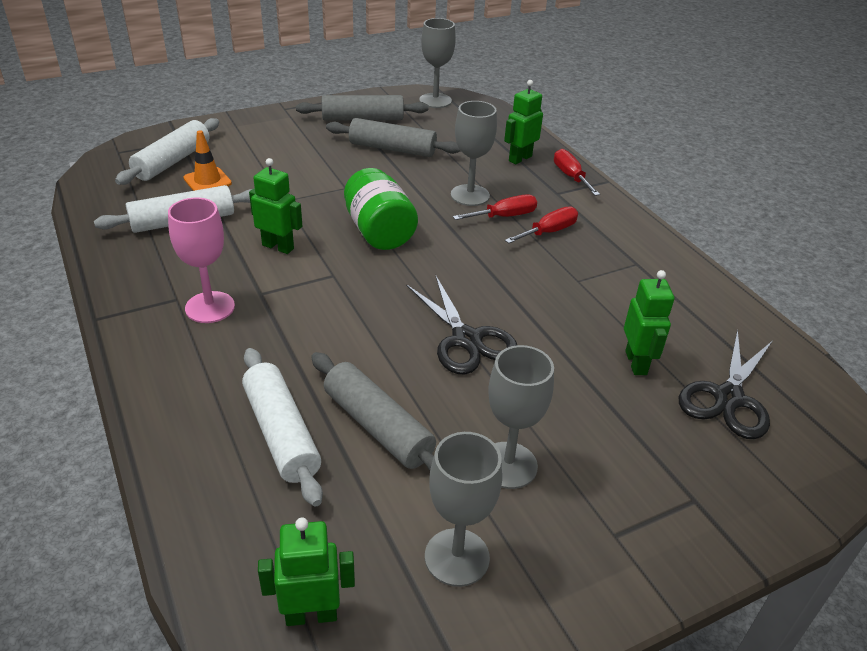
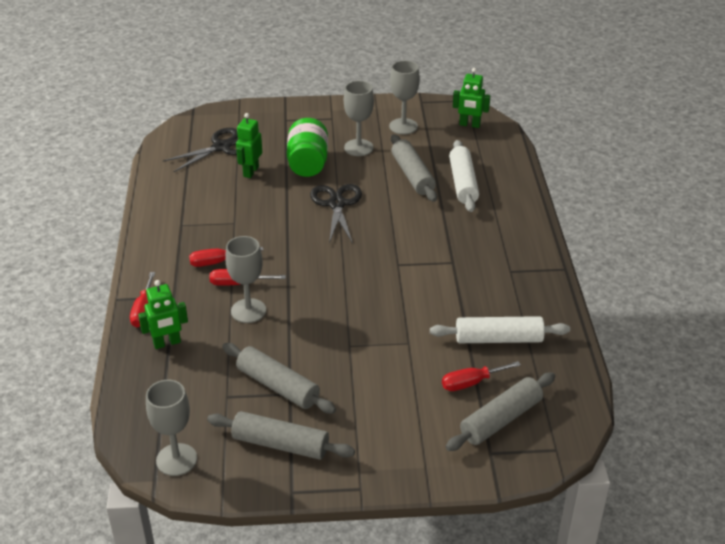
camera: 155 degrees left, 0 degrees up
white rolling pin [115,118,219,185] -> grey rolling pin [446,372,555,451]
pink goblet [168,198,235,323] -> none
orange traffic cone [183,130,232,191] -> red screwdriver [442,361,521,391]
green robot [249,158,302,254] -> none
green jar [344,168,418,250] -> green jar moved to [287,118,328,177]

